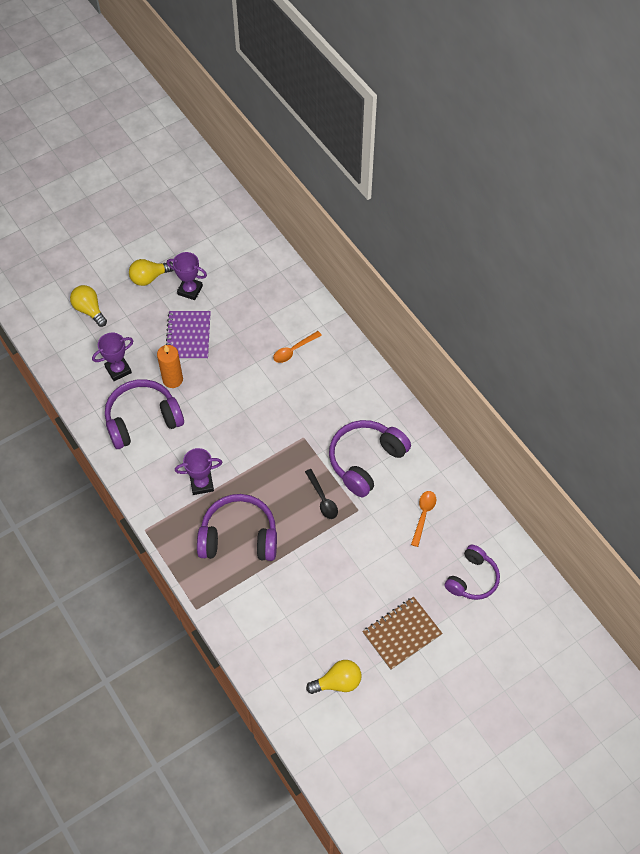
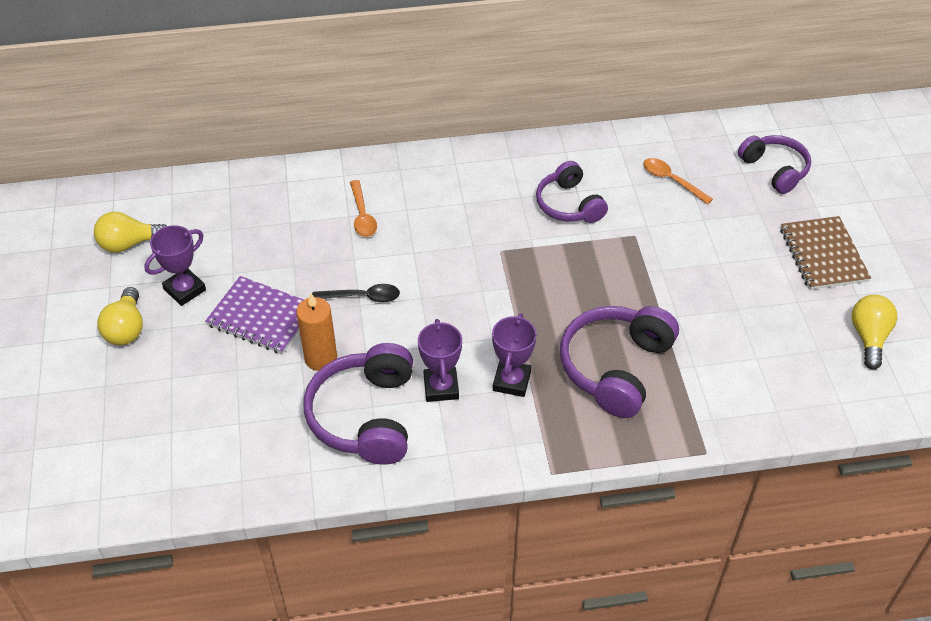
camera: 65 degrees left, 10 degrees down
yellow light bulb [70,285,107,327] -> yellow light bulb moved to [94,212,167,253]
purple trophy [92,333,134,381] -> purple trophy moved to [418,319,462,402]
black spoon [305,469,338,519] -> black spoon moved to [312,284,400,303]
purple headphones [329,420,411,497] -> purple headphones [536,161,608,223], size x0.66

